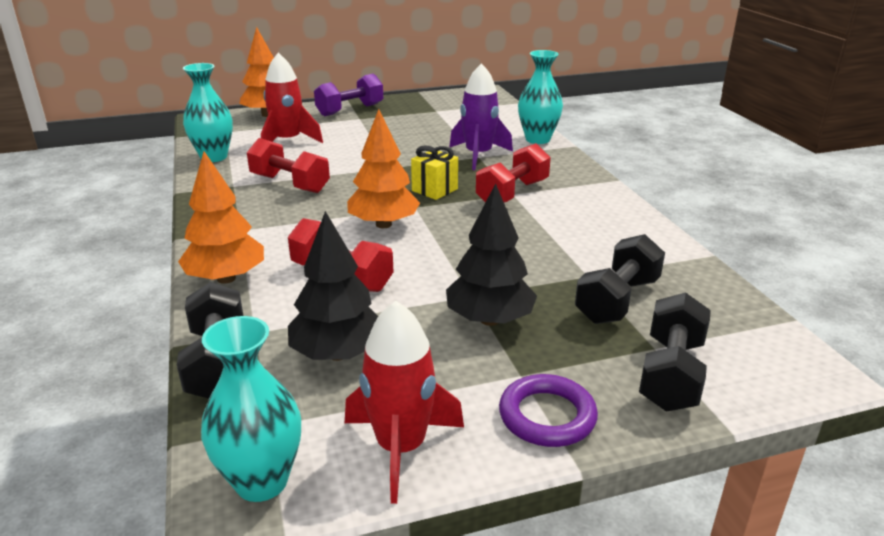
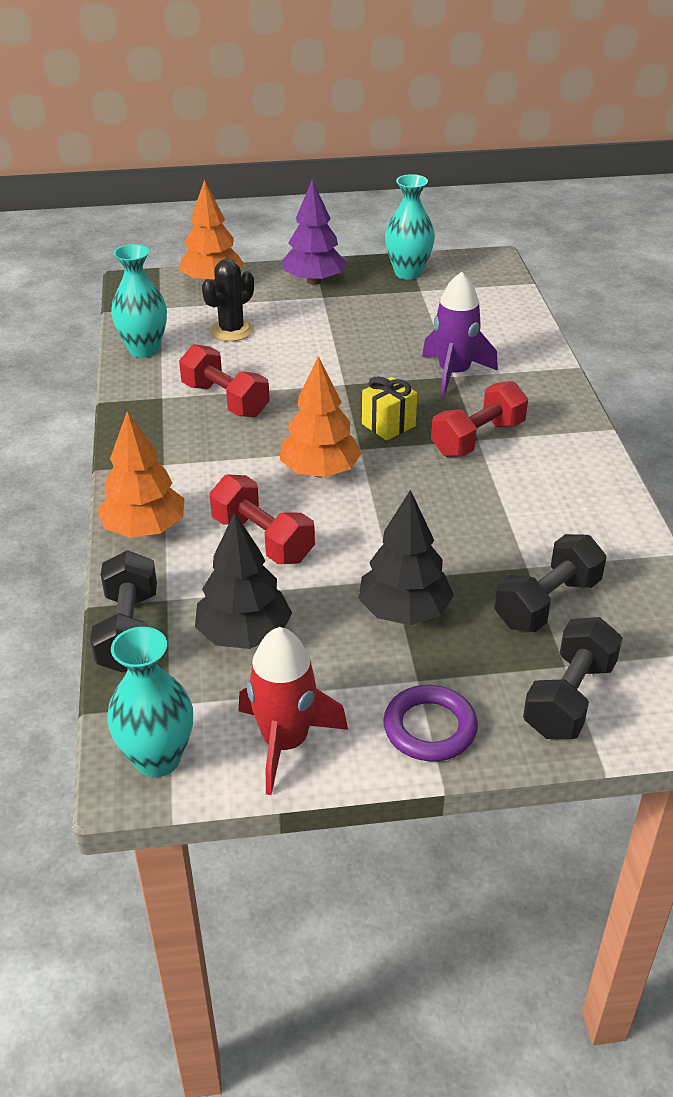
camera: 10 degrees right, 10 degrees up
red rocket [261,53,323,143] -> black cactus [202,259,254,341]
purple dumbbell [314,74,383,116] -> purple tree [282,179,347,285]
turquoise vase [518,50,563,144] -> turquoise vase moved to [385,174,435,280]

